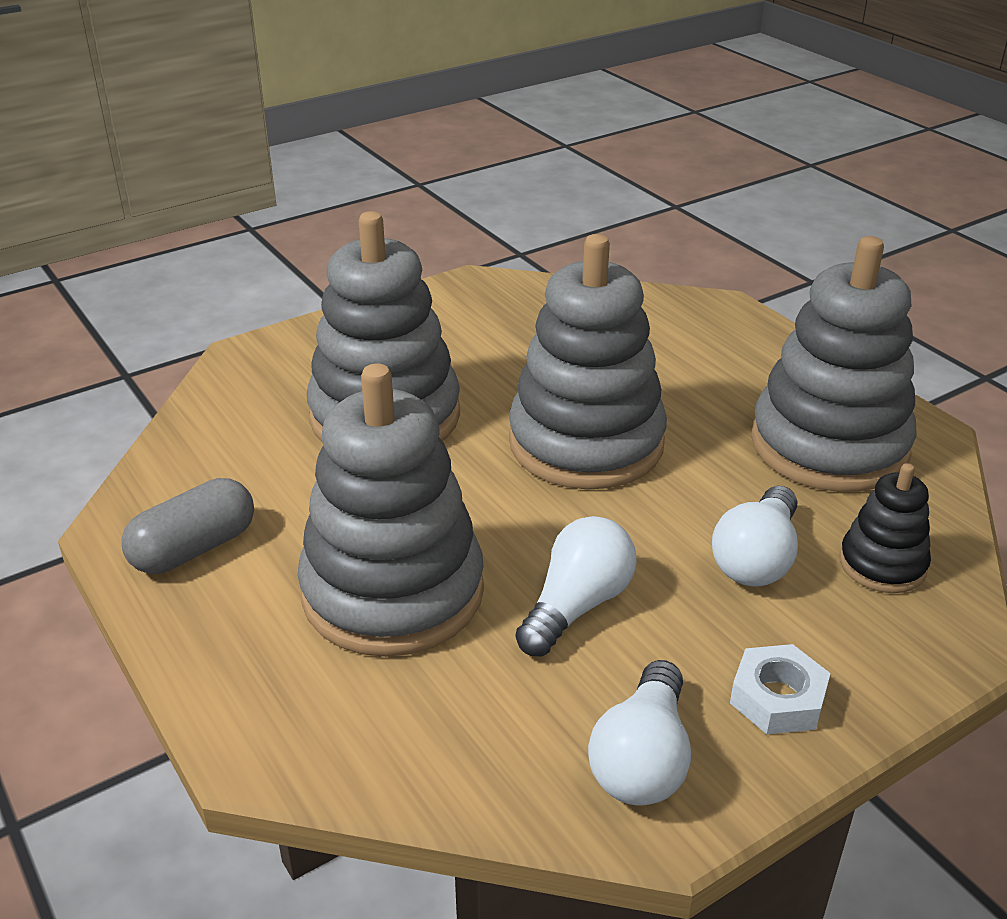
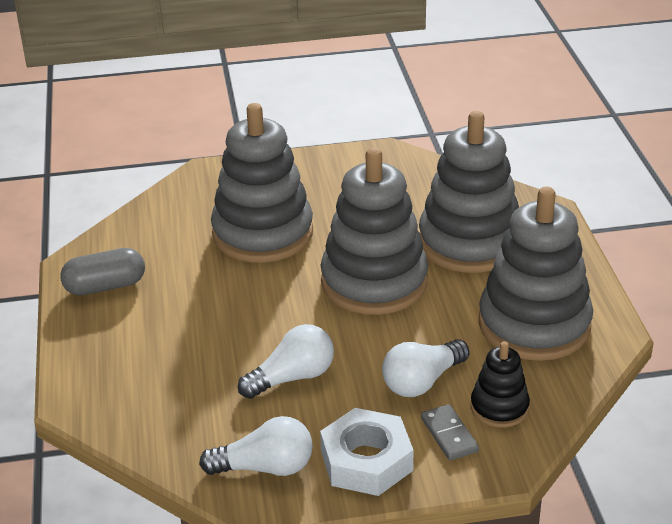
camera: 25 degrees right, 0 degrees up
grey stacking toy [298,363,484,657] -> grey stacking toy moved to [419,111,519,273]
white light bulb [588,660,691,805] -> white light bulb turned 135 degrees counterclockwise [199,416,313,476]
white nut [730,644,831,734] -> white nut [320,408,414,496], size x1.54
none -> grey domino [421,404,479,461]

